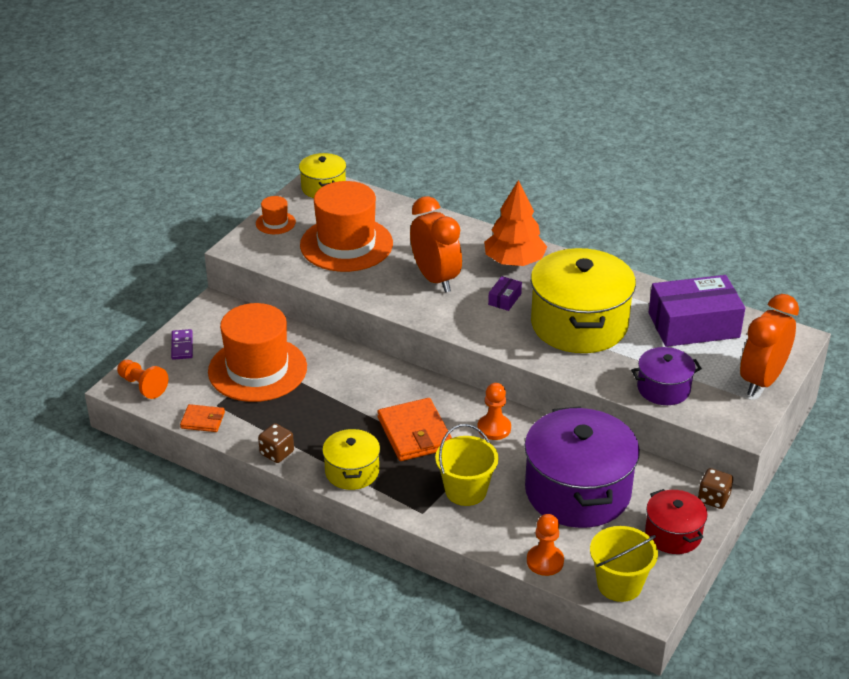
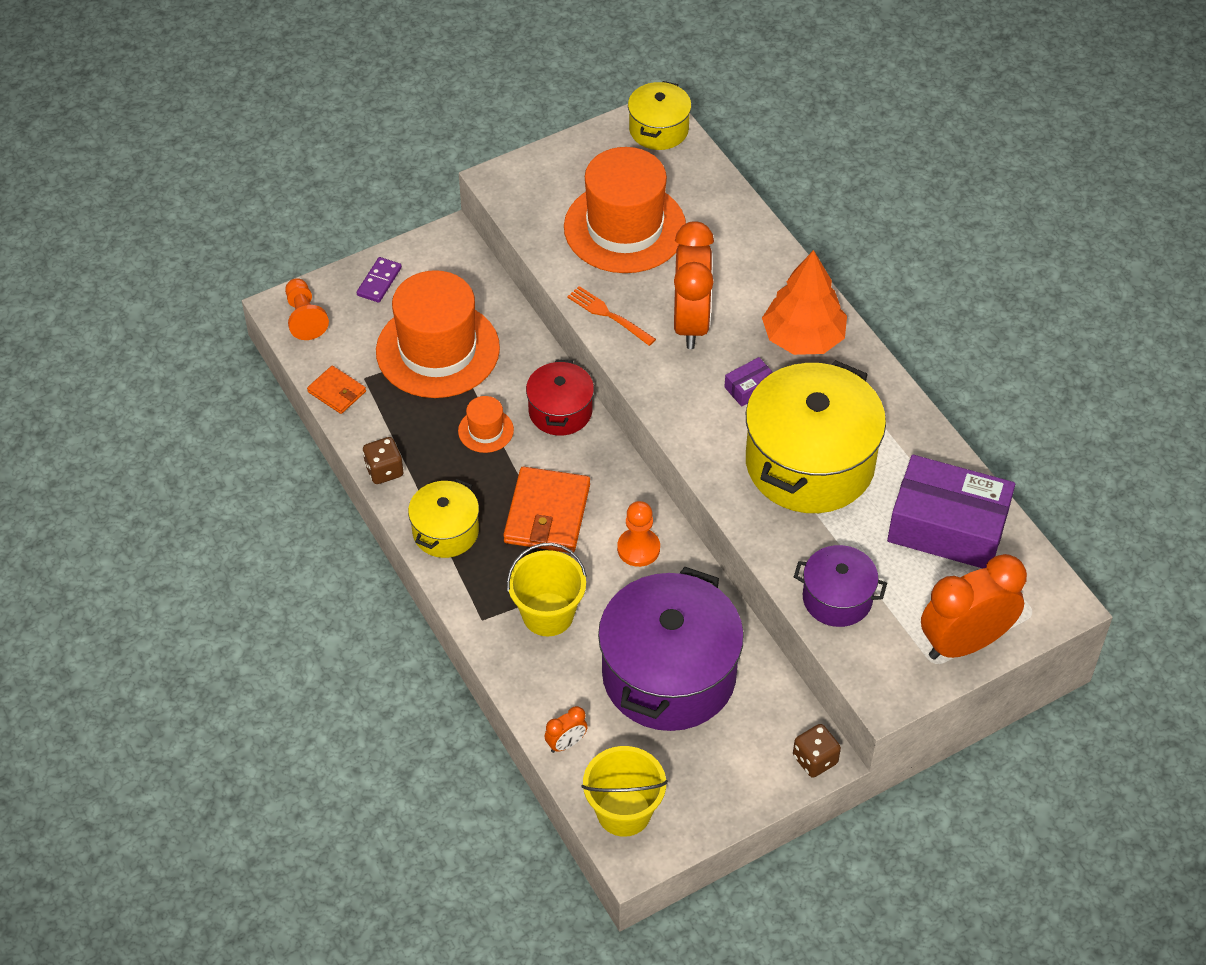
camera: 30 degrees right, 15 degrees up
orange hat [256,196,296,234] -> orange hat moved to [458,396,514,453]
orange pawn [527,514,564,576] -> orange clock [544,706,588,753]
red pot [645,489,708,554] -> red pot moved to [526,360,594,436]
none -> orange fork [567,286,656,346]

